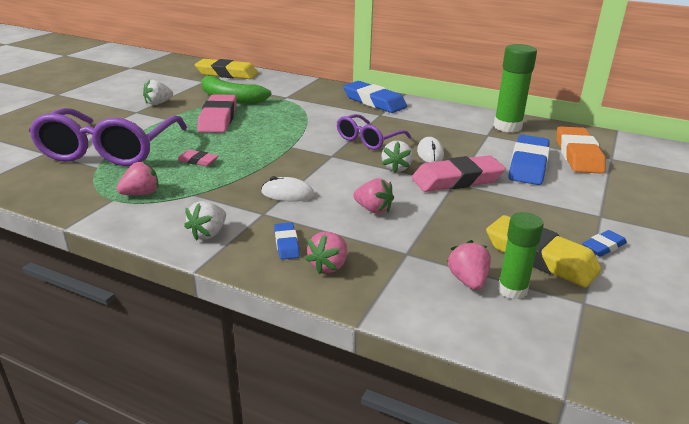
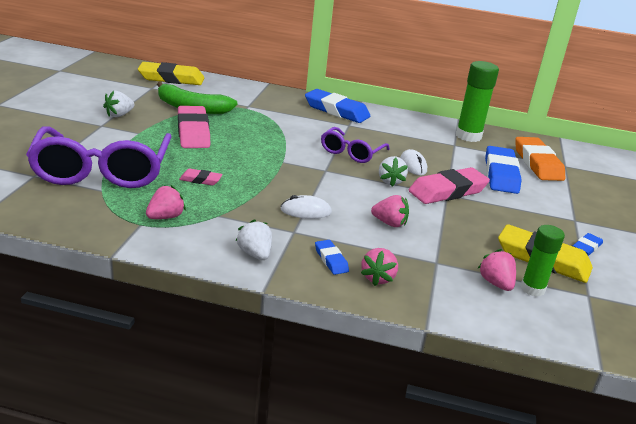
camera: 15 degrees left, 0 degrees up
white strawberry [184,201,226,241] -> white strawberry turned 135 degrees clockwise [236,219,272,260]

